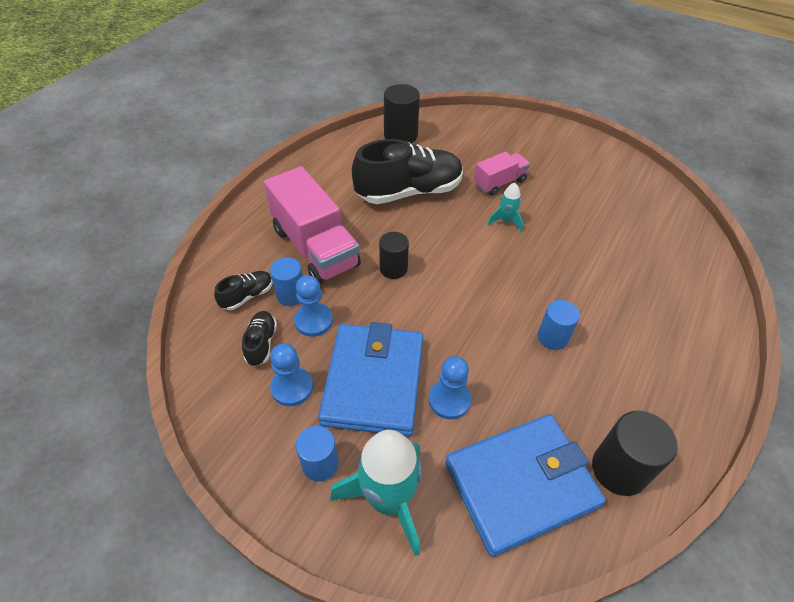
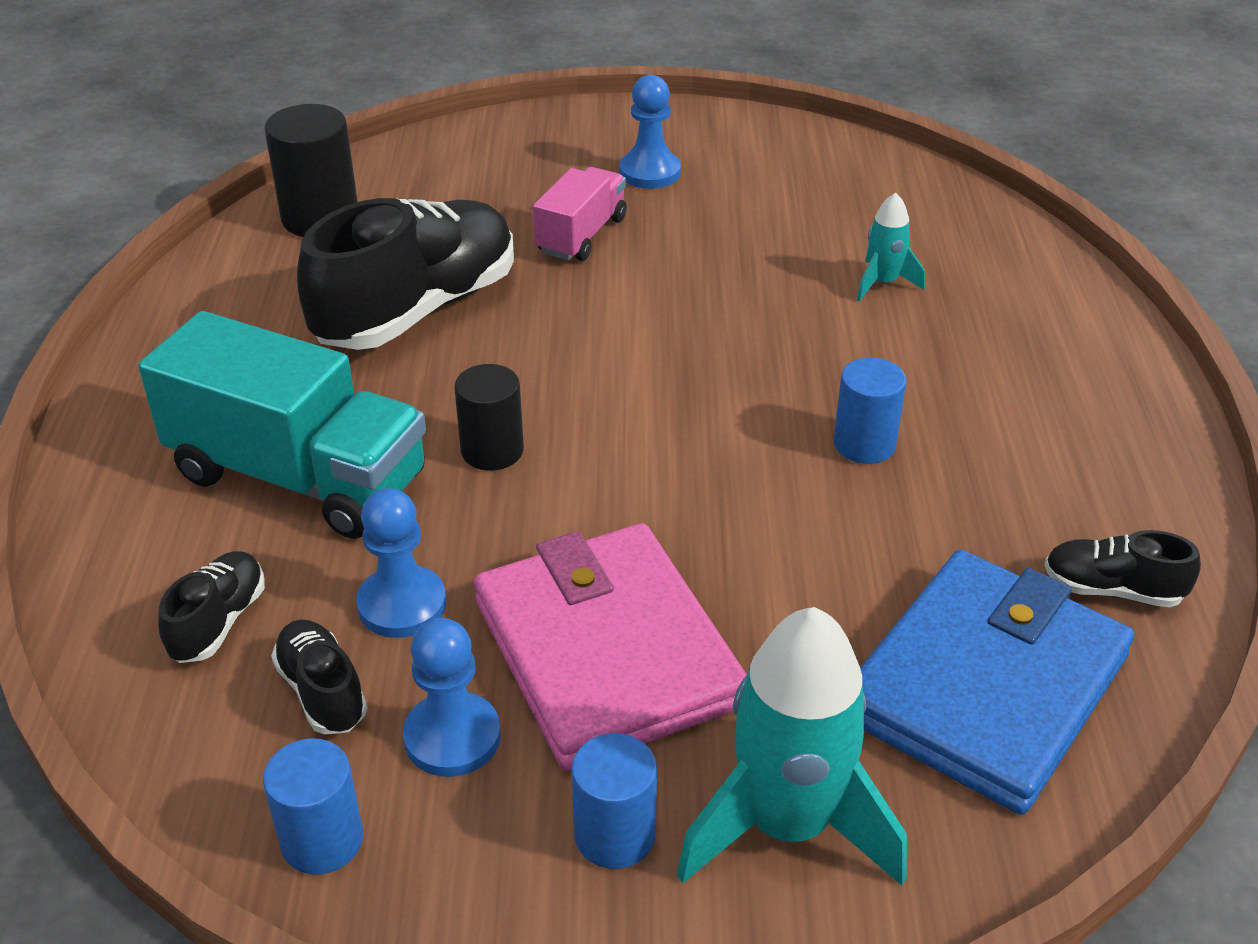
camera: 30 degrees left, 10 degrees down
pink truck [264,166,361,284] -> turquoise truck [138,311,426,539]
blue cylinder [270,257,303,306] -> blue cylinder moved to [263,738,363,875]
blue wallet [318,322,423,437] -> pink wallet [474,523,747,771]
blue pawn [429,356,471,420] -> blue pawn moved to [619,75,681,189]
turquoise rocket [487,183,523,232] -> turquoise rocket moved to [857,192,925,301]
black cylinder [592,411,678,496] -> black shoe [1044,530,1201,607]

